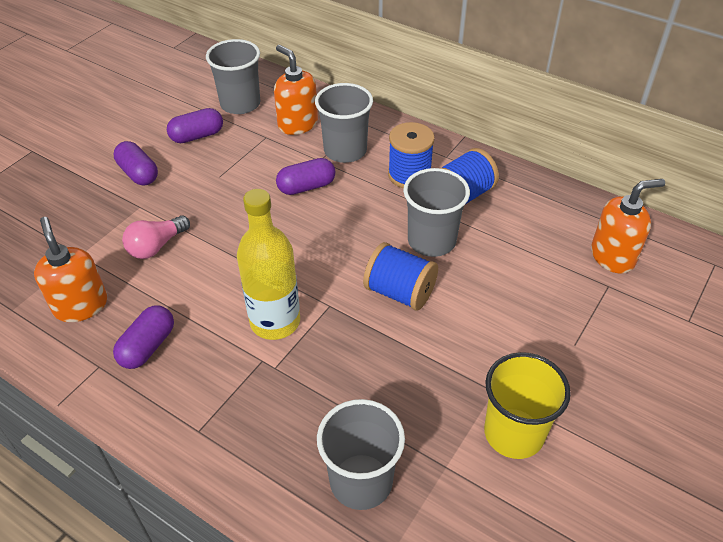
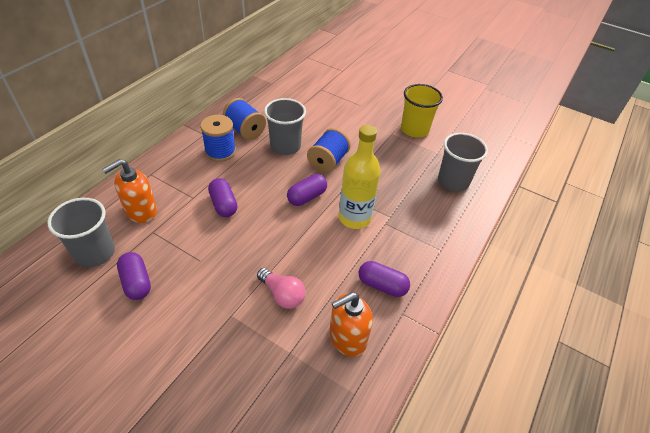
camera: 95 degrees left, 0 degrees up
purple capsule [114,141,158,185] -> purple capsule moved to [287,174,327,206]
grey cup [315,83,373,163] -> none
orange soap dispenser [591,179,665,274] -> none

